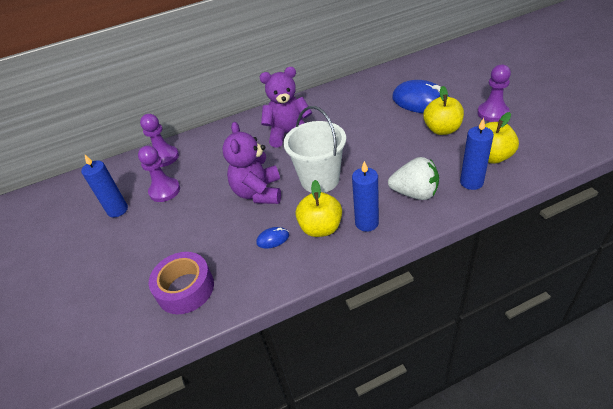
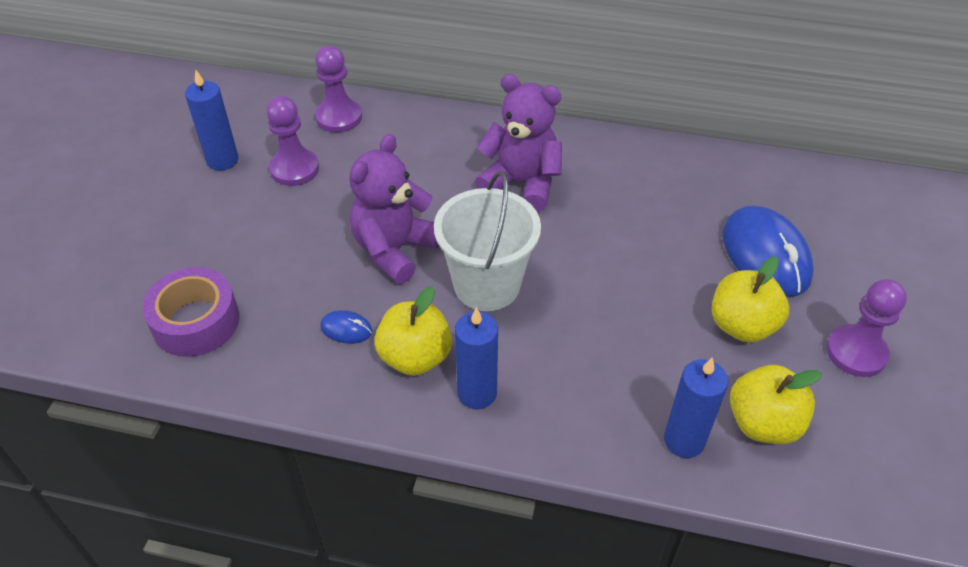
camera: 30 degrees right, 5 degrees up
white strawberry [388,157,439,200] -> none

